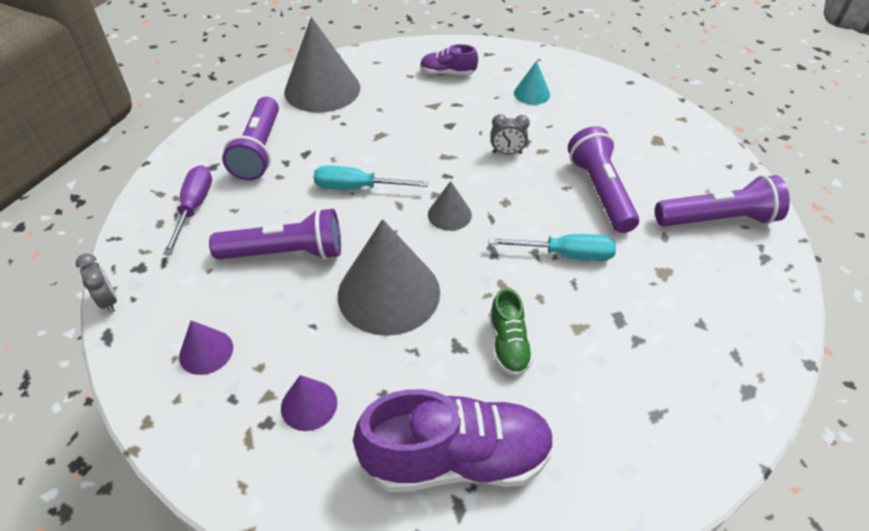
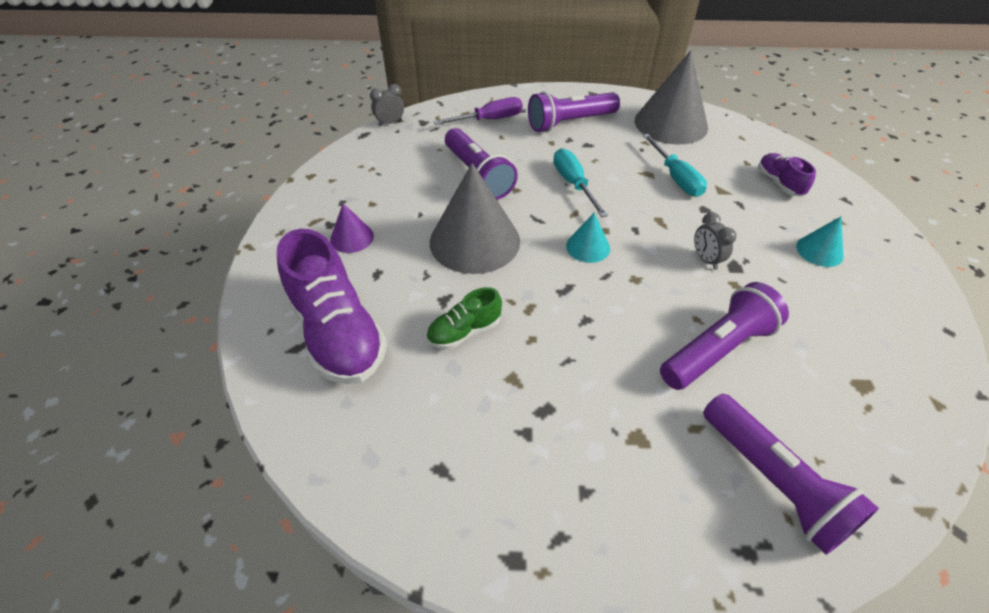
camera: 65 degrees right, 0 degrees up
grey clock [76,253,117,313] -> grey clock turned 150 degrees counterclockwise [370,84,404,126]
purple cone [179,320,233,375] -> none
grey cone [428,181,472,231] -> turquoise cone [566,213,610,263]
turquoise screwdriver [488,234,616,261] -> turquoise screwdriver moved to [643,134,707,197]

